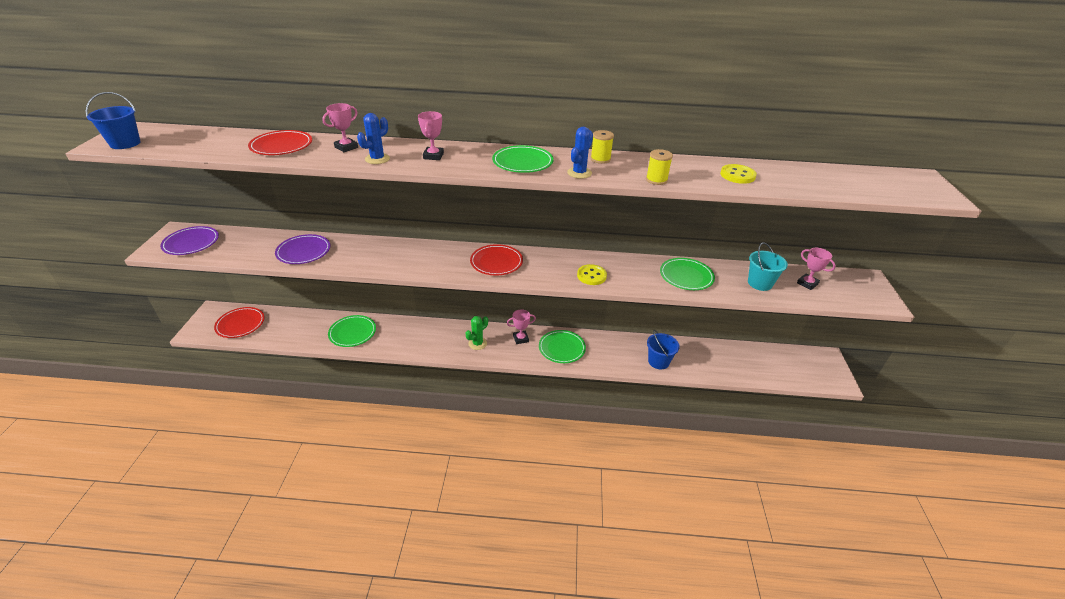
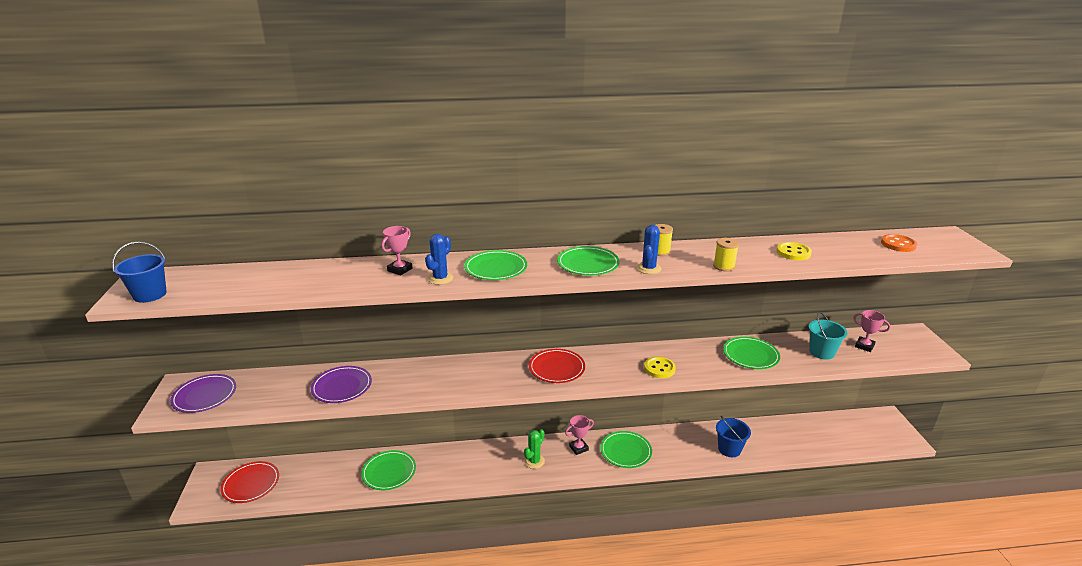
camera: 10 degrees left, 10 degrees down
red plate [248,130,312,155] -> none
pink trophy [418,111,444,160] -> green plate [464,250,527,280]
none -> orange button [881,234,917,252]

